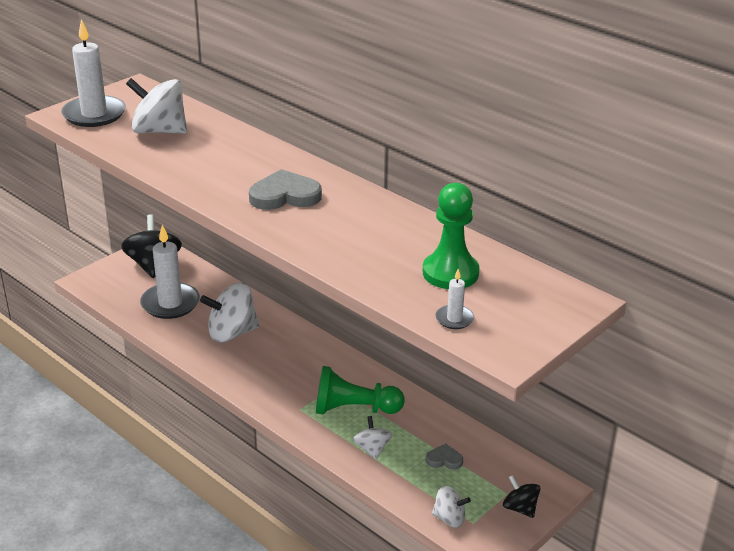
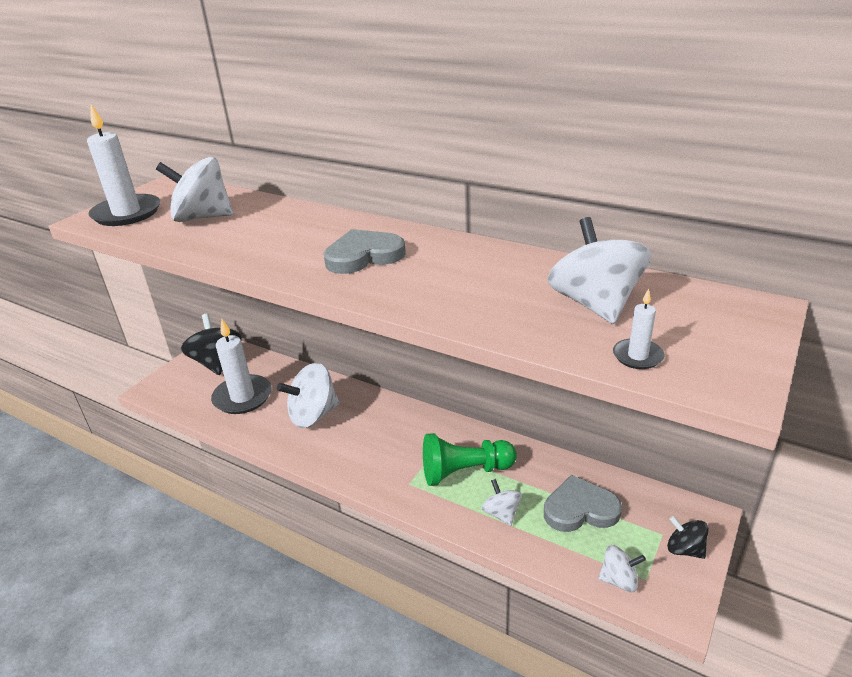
camera: 10 degrees left, 0 degrees up
green pawn [423,183,480,289] -> white spinning top [548,217,651,324]
grey heart [426,444,463,470] -> grey heart [544,475,622,532], size x1.90

